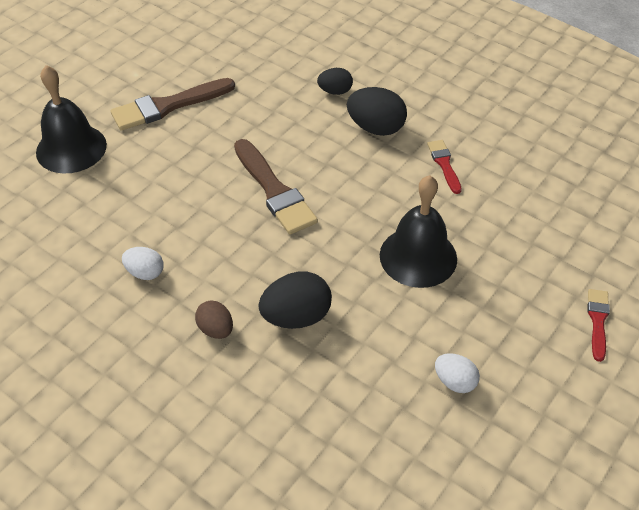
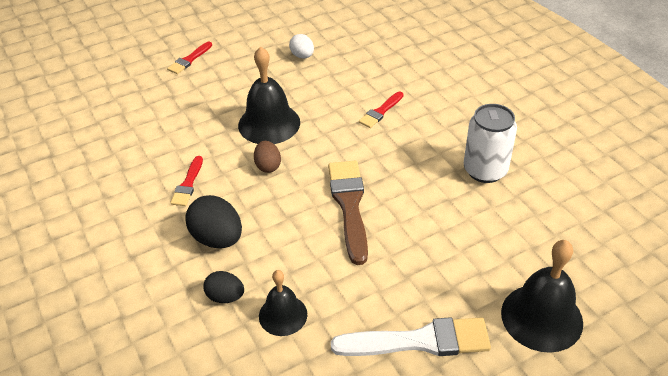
camera: 155 degrees left, 5 degrees down
brown brush [110,78,235,131] -> white brush [331,317,491,356]
white egg [122,247,163,280] -> white can [464,104,517,183]
brown egg [195,300,233,339] -> brown egg moved to [254,141,281,173]
black egg [258,271,332,329] -> red brush [359,91,404,128]
none -> black bell [259,270,307,336]

